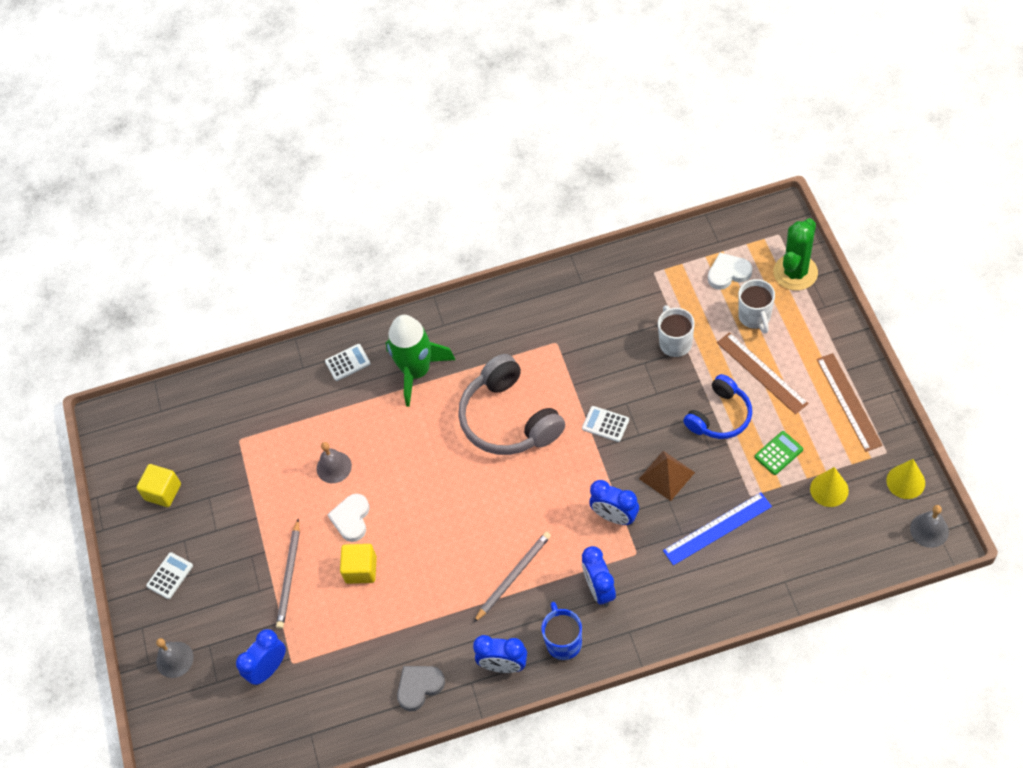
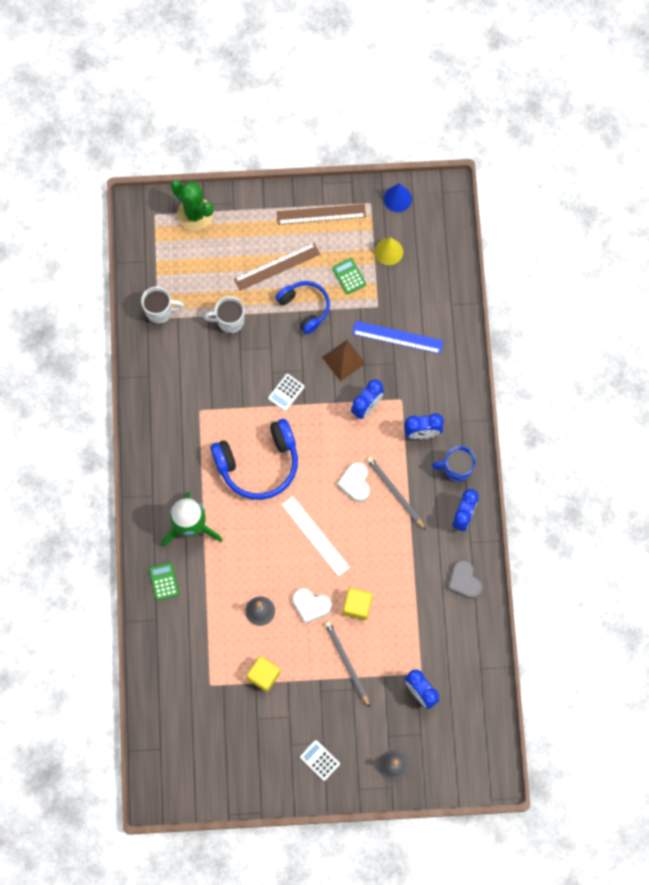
camera: 85 degrees left, 15 degrees up
yellow cube [136,464,181,507] -> yellow cube moved to [247,656,280,692]
grey pencil [276,519,300,629] -> grey pencil turned 135 degrees counterclockwise [325,621,370,708]
white calculator [325,344,371,381] -> green calculator [149,563,179,600]
grey headphones [458,354,565,455] -> blue headphones [211,419,298,500]
blue ruler [663,493,772,565] -> blue ruler turned 60 degrees counterclockwise [352,321,443,354]
white heart [708,253,752,290] -> white heart moved to [337,462,370,502]
white mug [738,279,775,334] -> white mug moved to [141,287,184,324]
yellow cone [887,459,925,499] -> blue cone [384,183,412,212]
grey bell [910,505,949,548] -> none
none -> white ruler [281,496,350,577]

